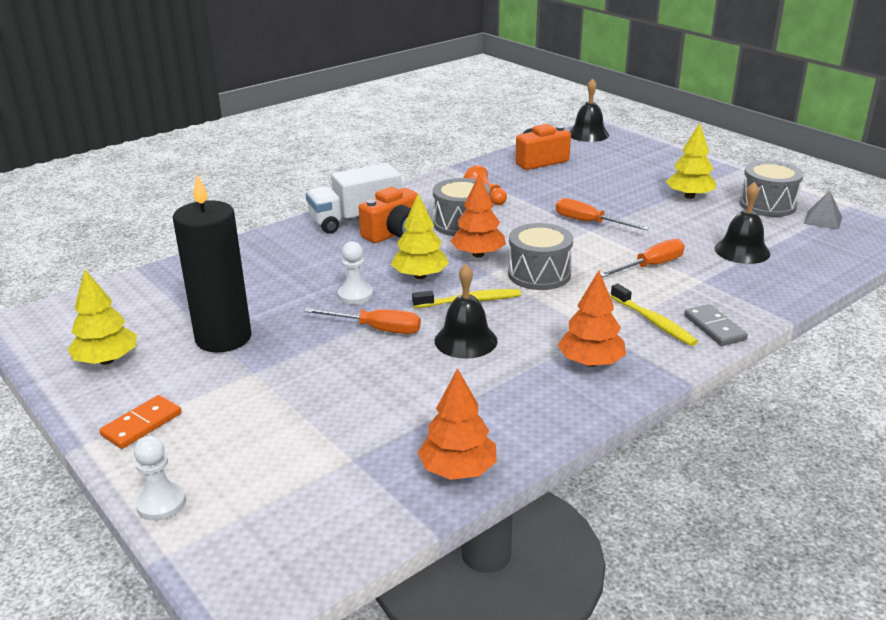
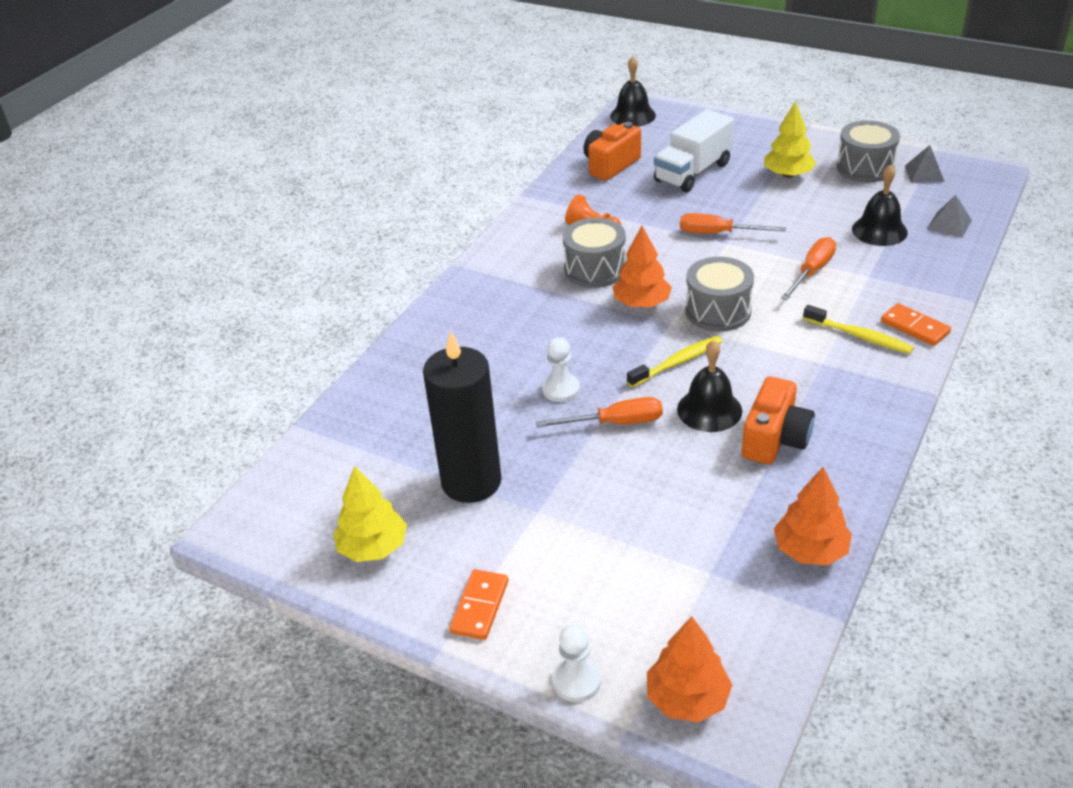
camera: 20 degrees left, 10 degrees up
white truck [306,163,402,234] -> white truck moved to [654,109,734,192]
orange camera [359,187,418,243] -> orange camera moved to [742,376,815,465]
yellow tree [391,194,449,279] -> none
orange tree [558,270,626,367] -> orange tree moved to [647,616,732,723]
grey domino [684,304,748,346] -> orange domino [881,303,951,346]
none -> grey pyramid [927,195,972,238]

